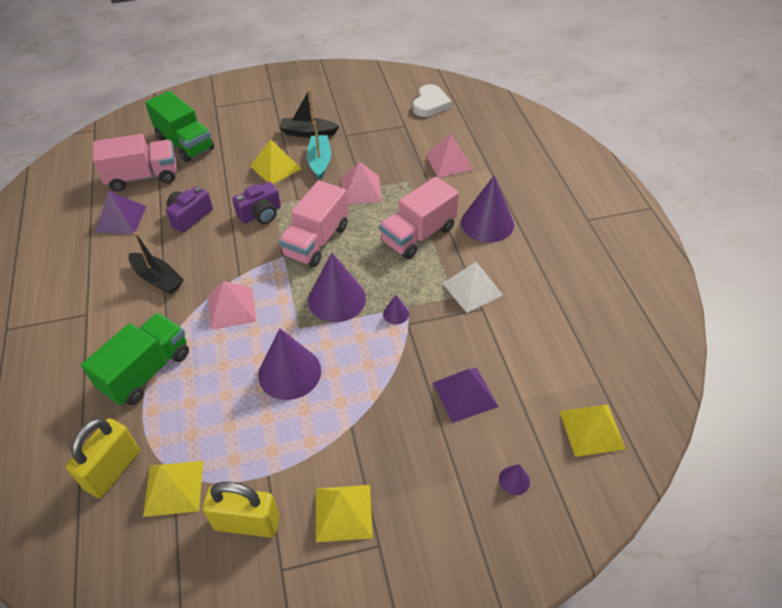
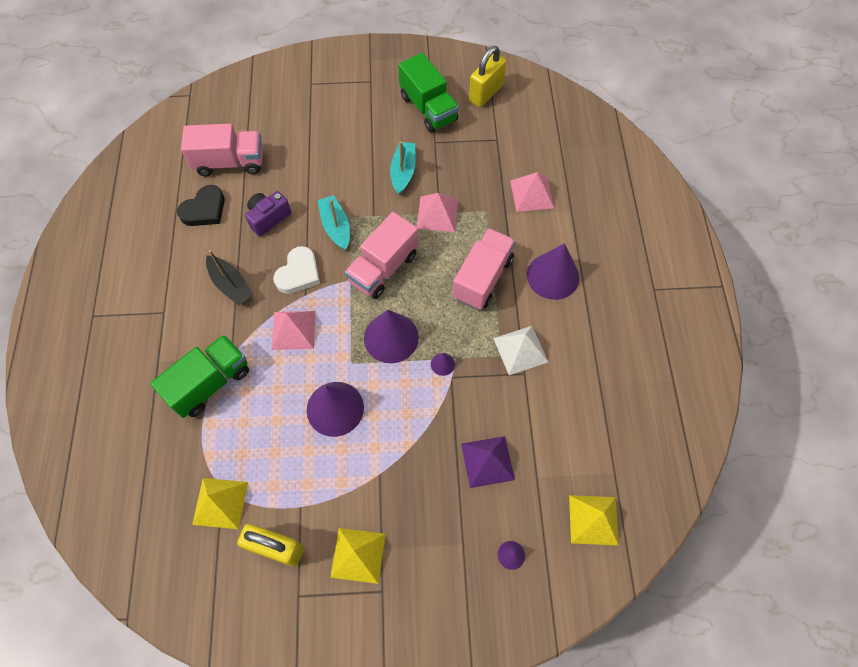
camera: 10 degrees right, 15 degrees up
yellow padlock [66,418,140,498] -> yellow padlock moved to [469,46,507,107]
purple pyramid [95,191,147,234] -> black heart [177,185,225,226]
green truck [145,91,214,162] -> green truck moved to [398,53,459,132]
purple camera [232,182,281,224] -> turquoise boat [318,195,350,250]
yellow pyramid [250,139,301,184] -> none
black boat [279,89,339,138] -> none
pink truck [379,177,459,259] -> pink truck turned 150 degrees clockwise [452,228,516,310]
white heart [413,84,452,117] -> white heart moved to [273,246,320,294]

